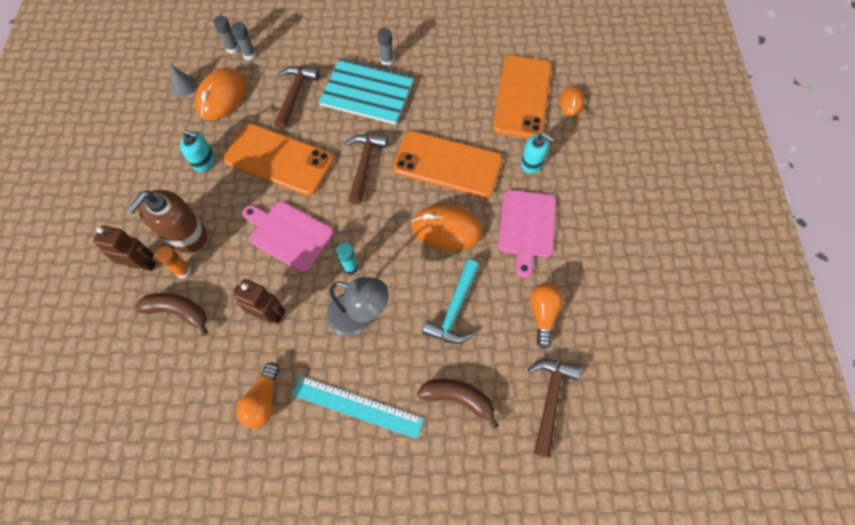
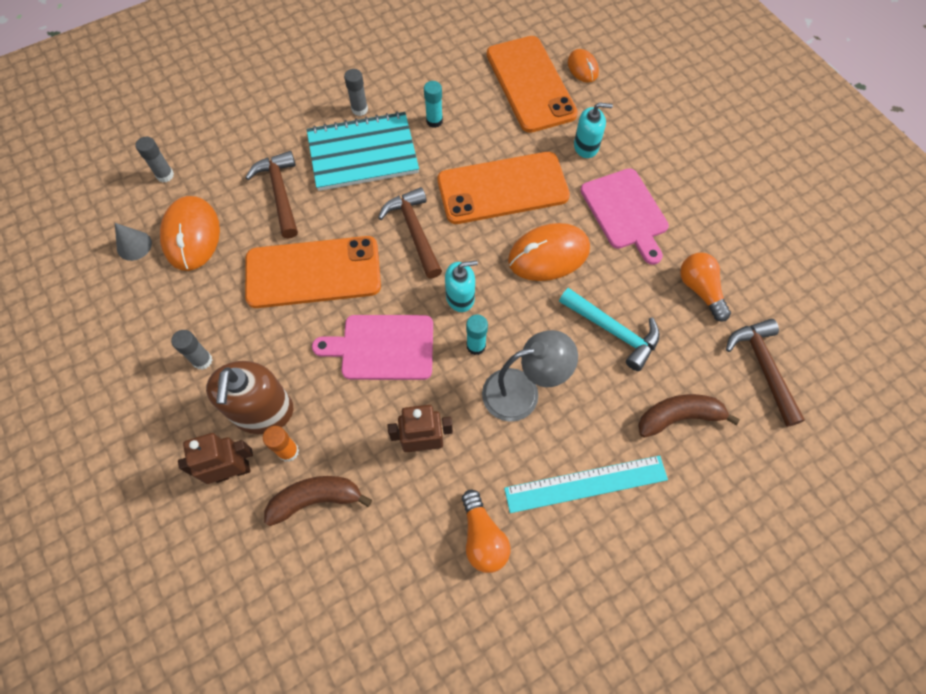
camera: 30 degrees left, 0 degrees up
turquoise soap dispenser [180,130,215,172] -> turquoise soap dispenser moved to [445,260,478,312]
grey glue stick [231,22,256,60] -> grey glue stick moved to [171,330,212,370]
turquoise hammer [422,260,479,344] -> turquoise hammer turned 45 degrees counterclockwise [559,288,660,371]
none -> turquoise glue stick [424,81,443,128]

